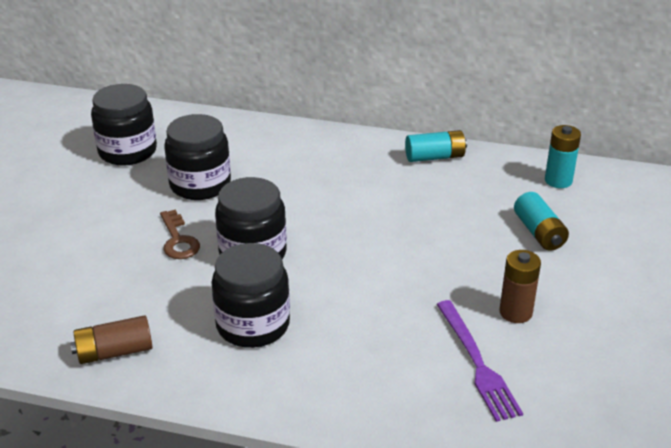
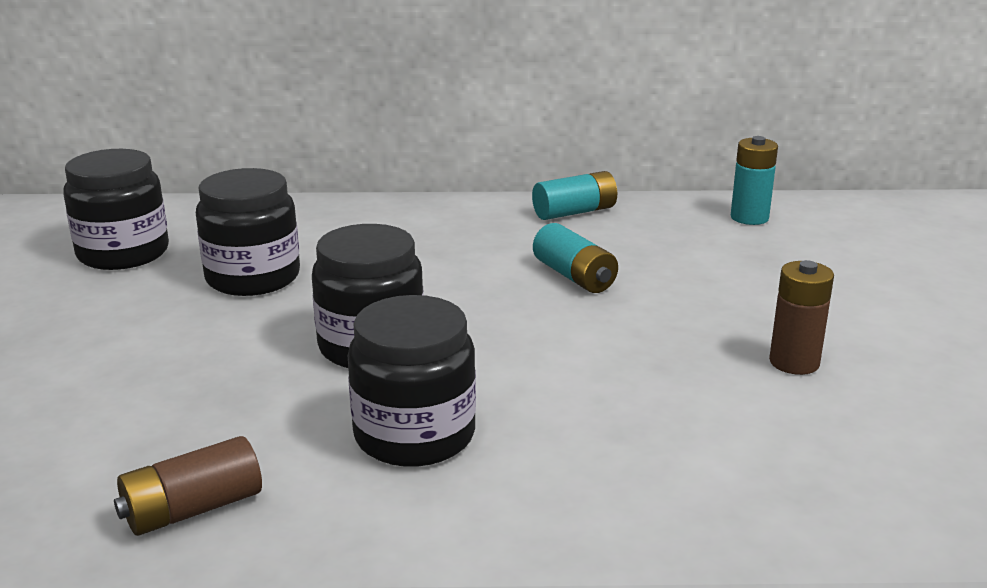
camera: 15 degrees left, 10 degrees down
brown key [160,210,200,259] -> none
purple fork [436,300,523,422] -> none
turquoise battery [514,192,569,251] -> turquoise battery moved to [533,223,618,293]

